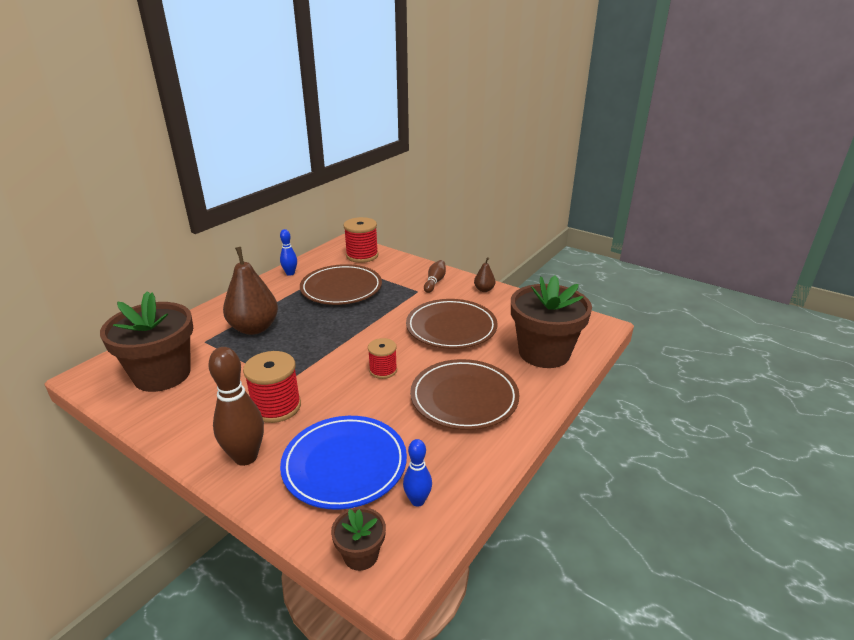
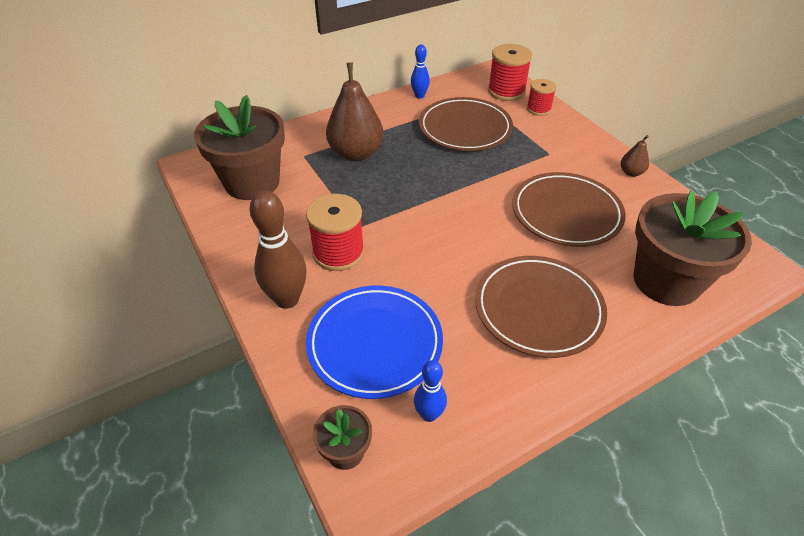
camera: 25 degrees right, 15 degrees up
red spool [368,338,397,379] -> red spool moved to [527,79,557,116]
brown bowling pin [424,260,446,293] -> none

